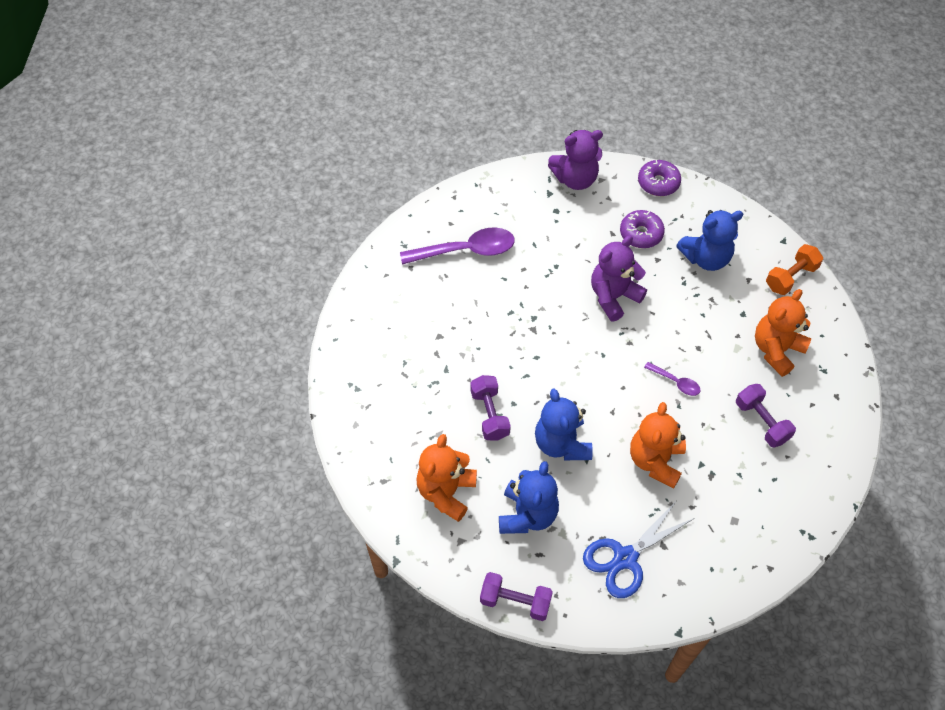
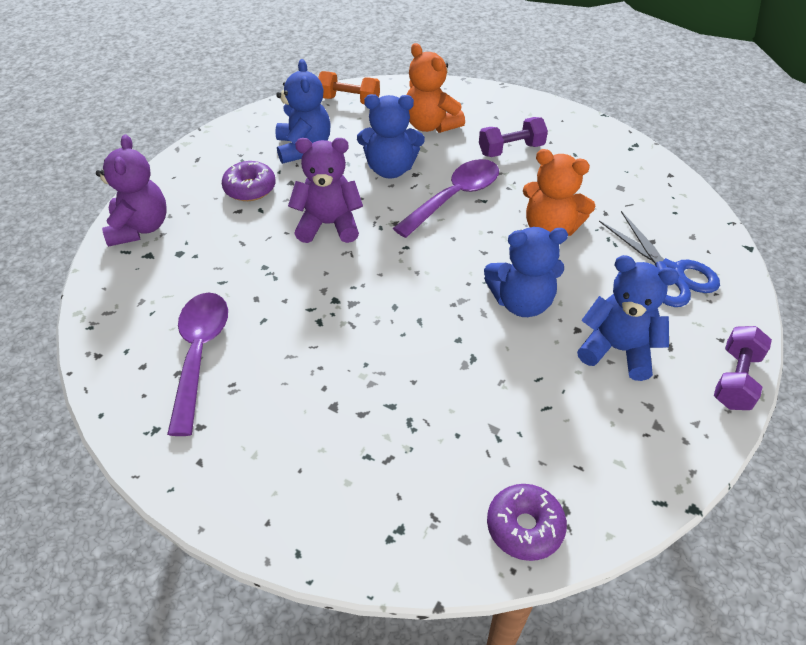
camera: 80 degrees left, 10 degrees down
orange teddy bear [416,434,477,522] -> none
purple dumbbell [470,375,511,441] -> none
purple teddy bear [591,236,647,321] -> purple teddy bear turned 120 degrees clockwise [288,138,363,243]
purple donut [638,160,681,196] -> purple donut moved to [487,484,567,561]
purple spoon [644,362,701,396] -> purple spoon [393,159,499,238], size x2.04
orange dumbbell [766,244,823,295] -> orange dumbbell turned 45 degrees counterclockwise [318,71,380,104]
none -> blue teddy bear [357,94,425,179]

